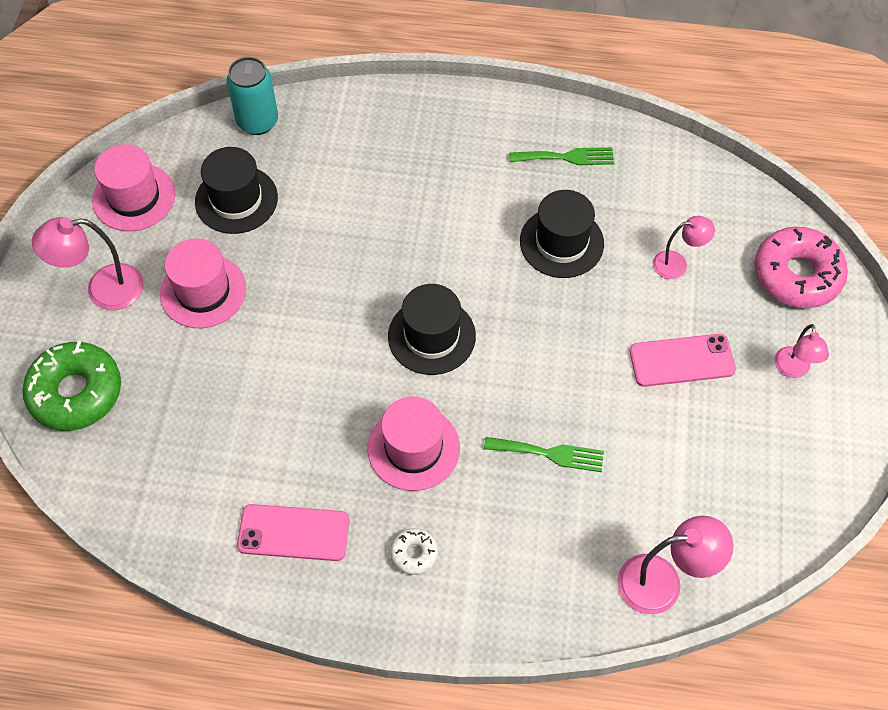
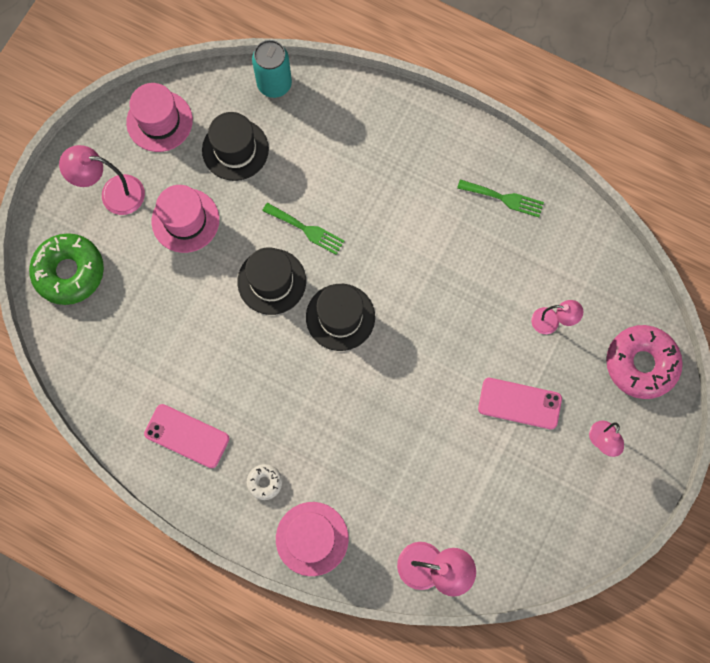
camera: 20 degrees right, 15 degrees up
pink hat [368,396,460,491] -> pink hat moved to [276,502,349,576]
green fork [484,437,604,472] -> green fork moved to [262,203,344,255]
black hat [520,190,604,278] -> black hat moved to [237,247,306,315]

